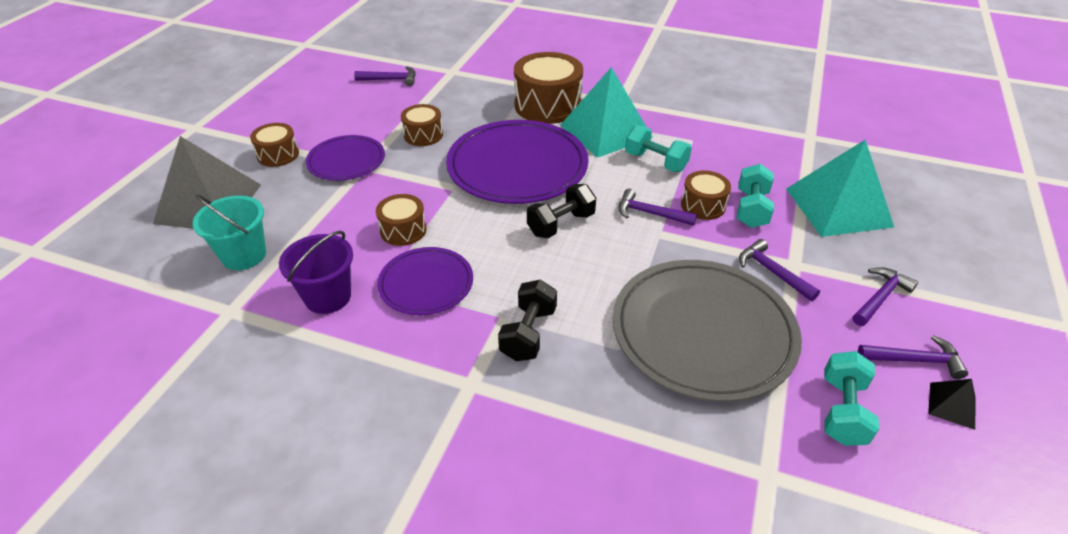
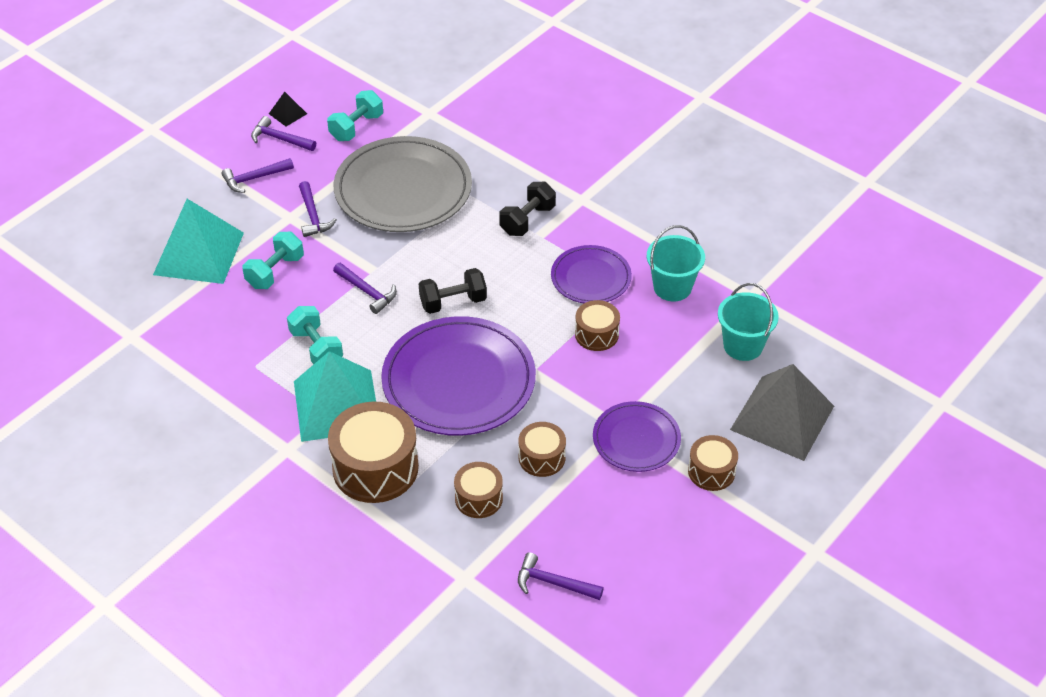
camera: 160 degrees left, 5 degrees up
purple bucket [279,231,353,314] -> turquoise bucket [647,225,705,302]
brown drum [681,171,731,220] -> brown drum moved to [454,462,503,518]

